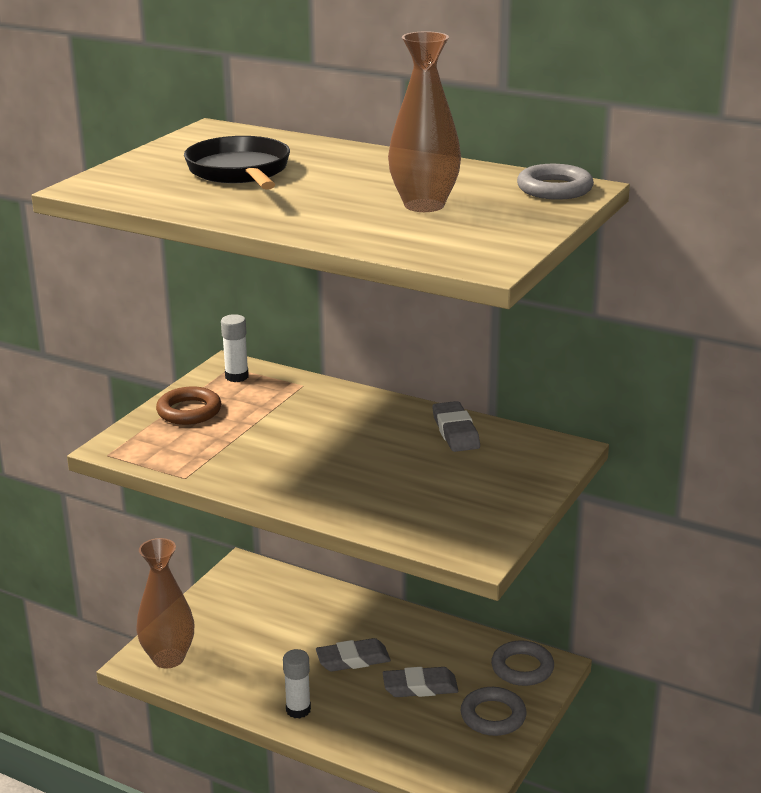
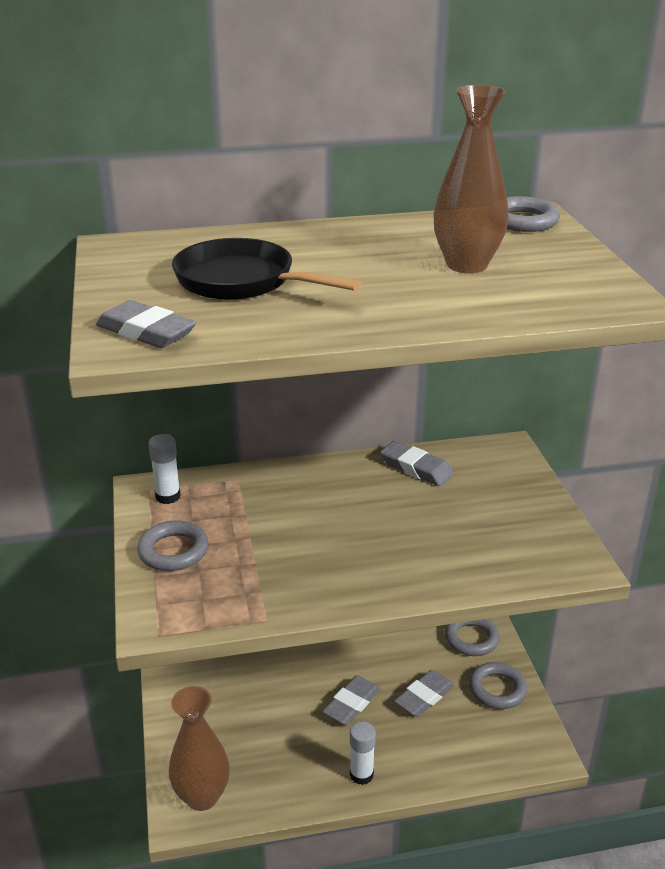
camera: 40 degrees left, 5 degrees up
brown ring [156,387,221,425] -> grey ring [137,520,209,571]
none -> grey eraser [96,300,196,348]

